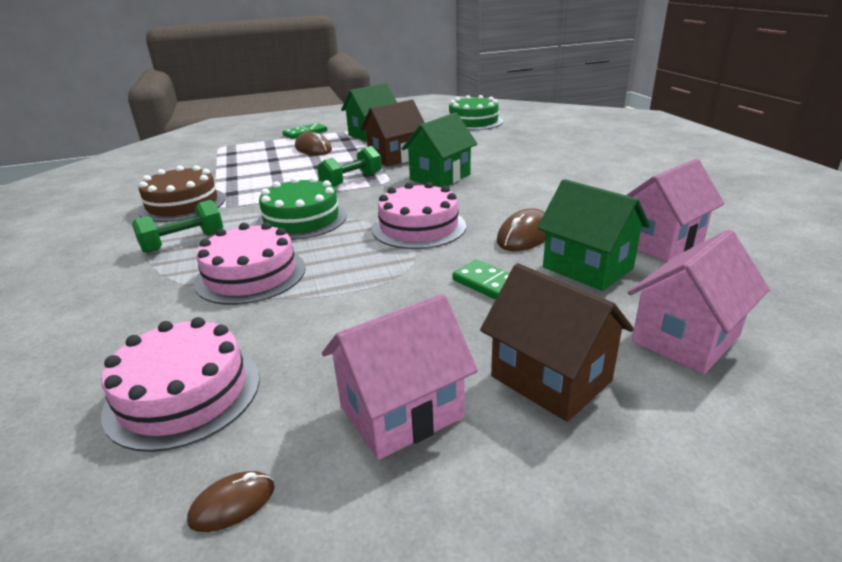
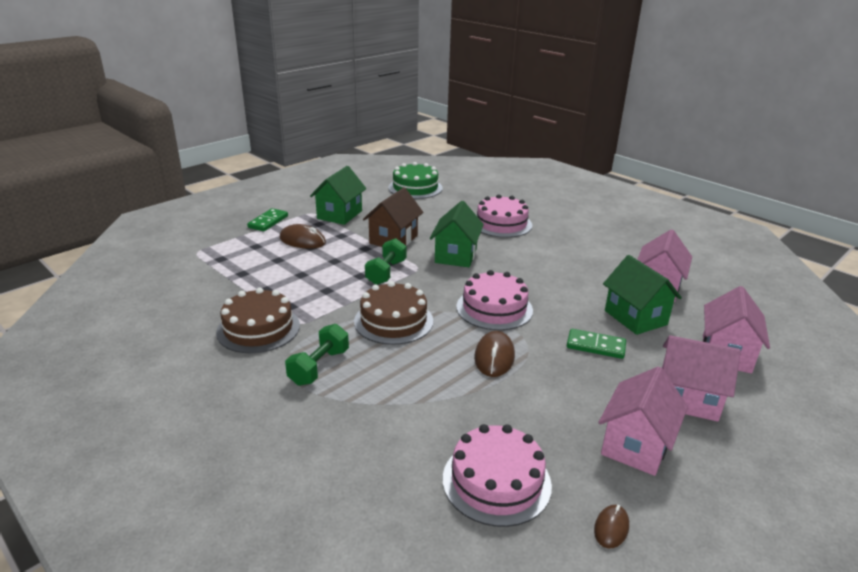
camera: 30 degrees left, 0 degrees up
pink cake [194,222,306,305] -> pink cake moved to [476,194,532,238]
green cake [256,177,347,240] -> brown cake [354,281,433,345]
brown house [480,263,634,422] -> pink house [662,335,741,422]
brown mouse [497,208,546,251] -> brown mouse moved to [474,331,515,377]
green house [537,179,650,291] -> green house turned 45 degrees clockwise [603,255,682,335]

